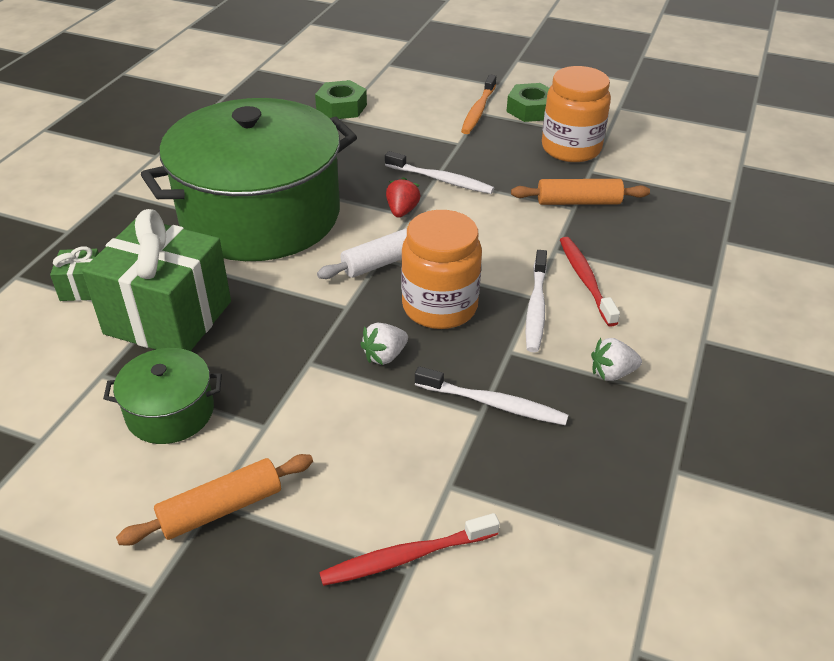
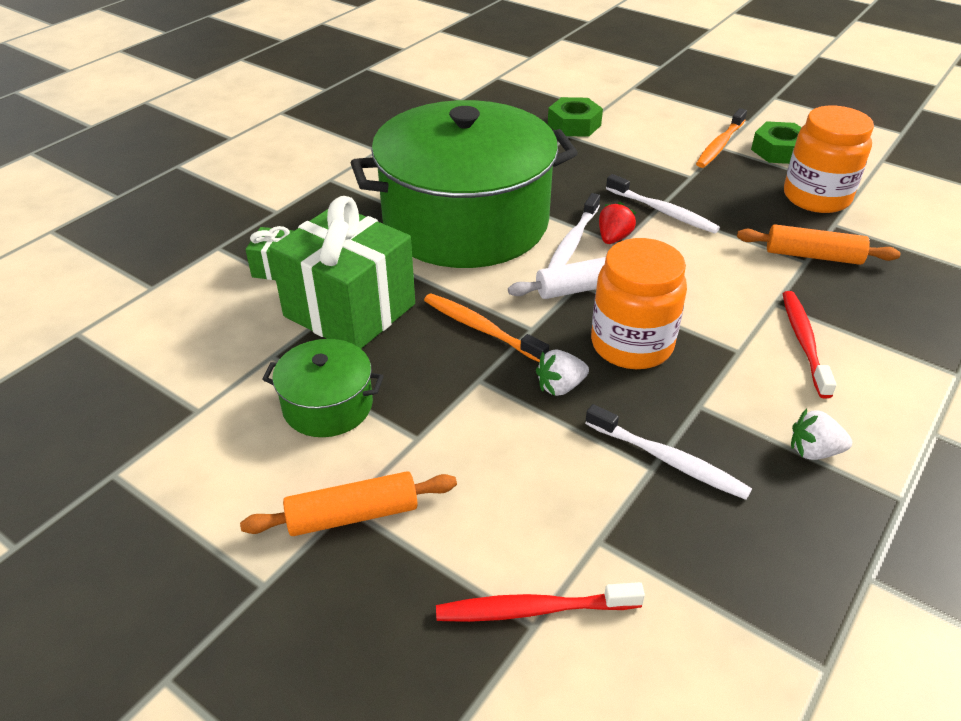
camera: 15 degrees right, 0 degrees up
white toothbrush [526,250,547,352] -> white toothbrush moved to [548,193,600,268]
none -> orange toothbrush [424,293,549,362]

